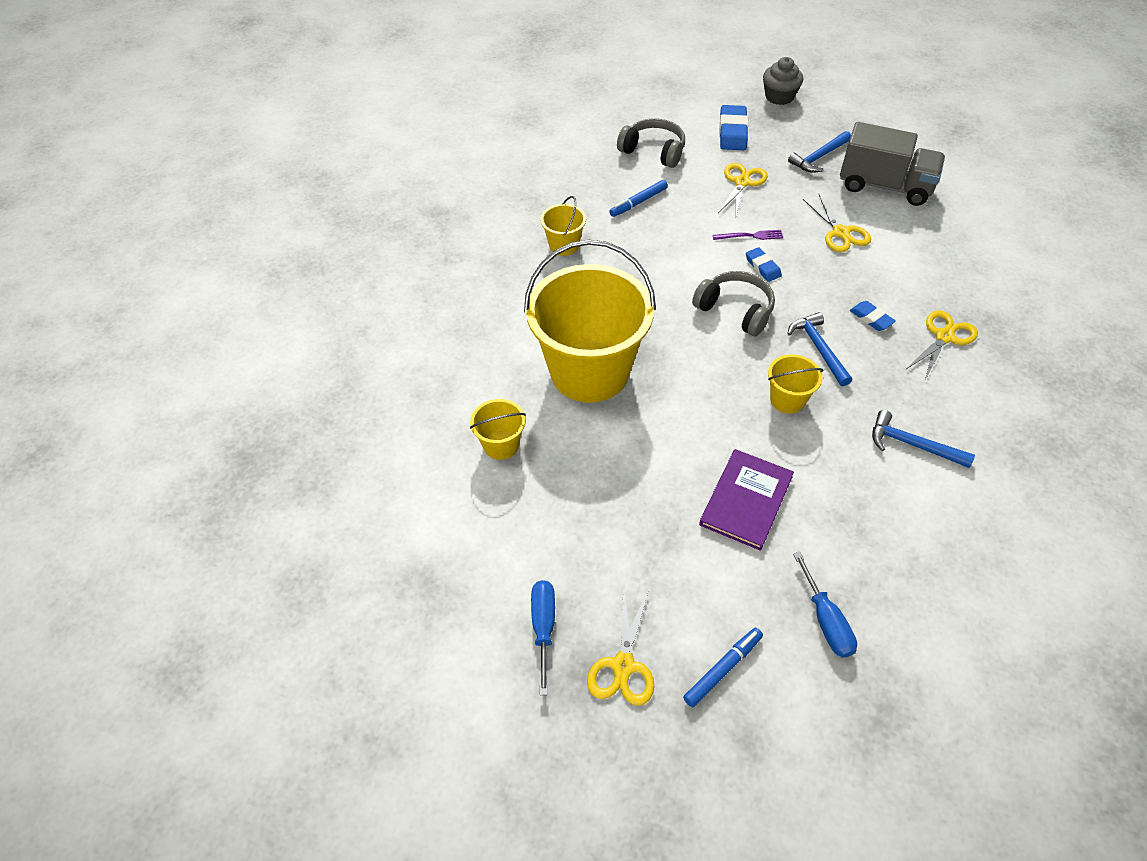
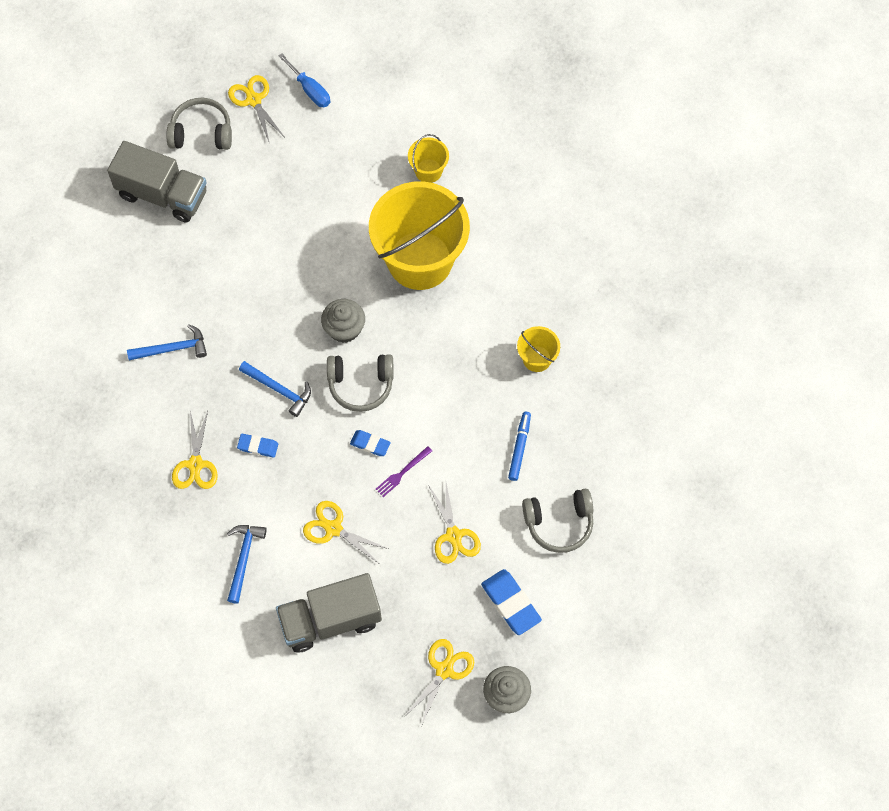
camera: 140 degrees right, 15 degrees up
blue marker [683,628,763,707] -> grey headphones [166,98,232,150]
purple book [699,449,794,551] -> none
yellow bucket [768,354,823,414] -> none
blue hammer [788,131,851,173] -> blue hammer moved to [227,525,267,604]
blue screwdriver [793,552,857,658] -> grey truck [107,141,207,222]
none -> grey cupcake [321,299,365,343]
none -> yellow scissors [405,639,474,726]

